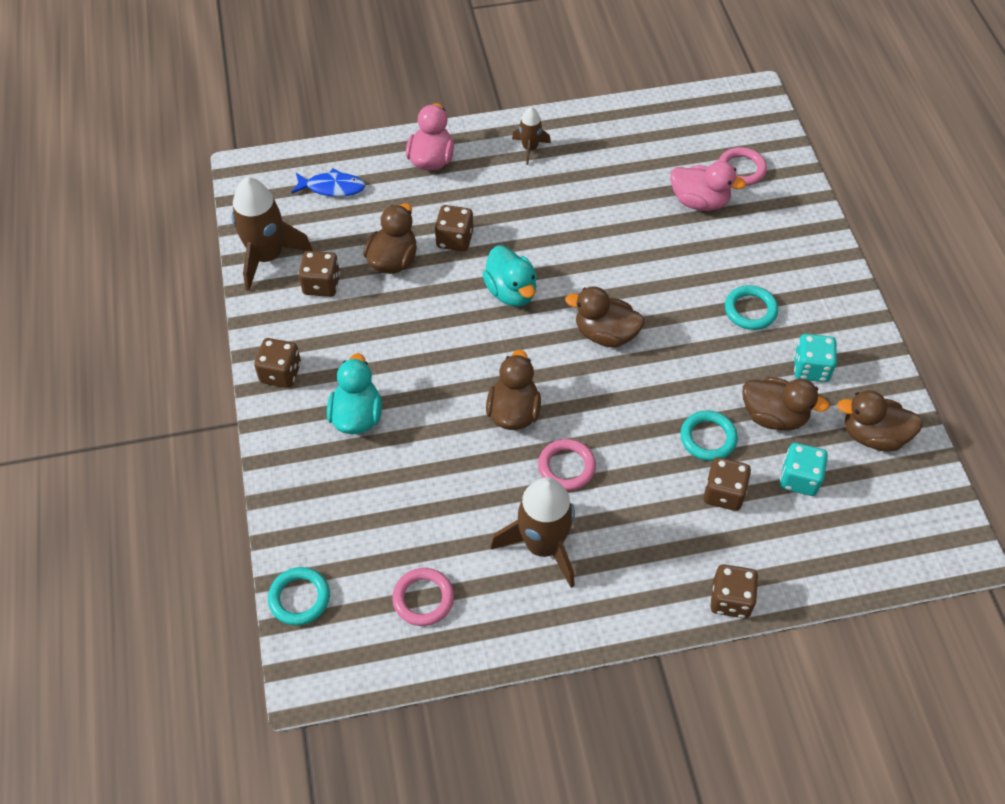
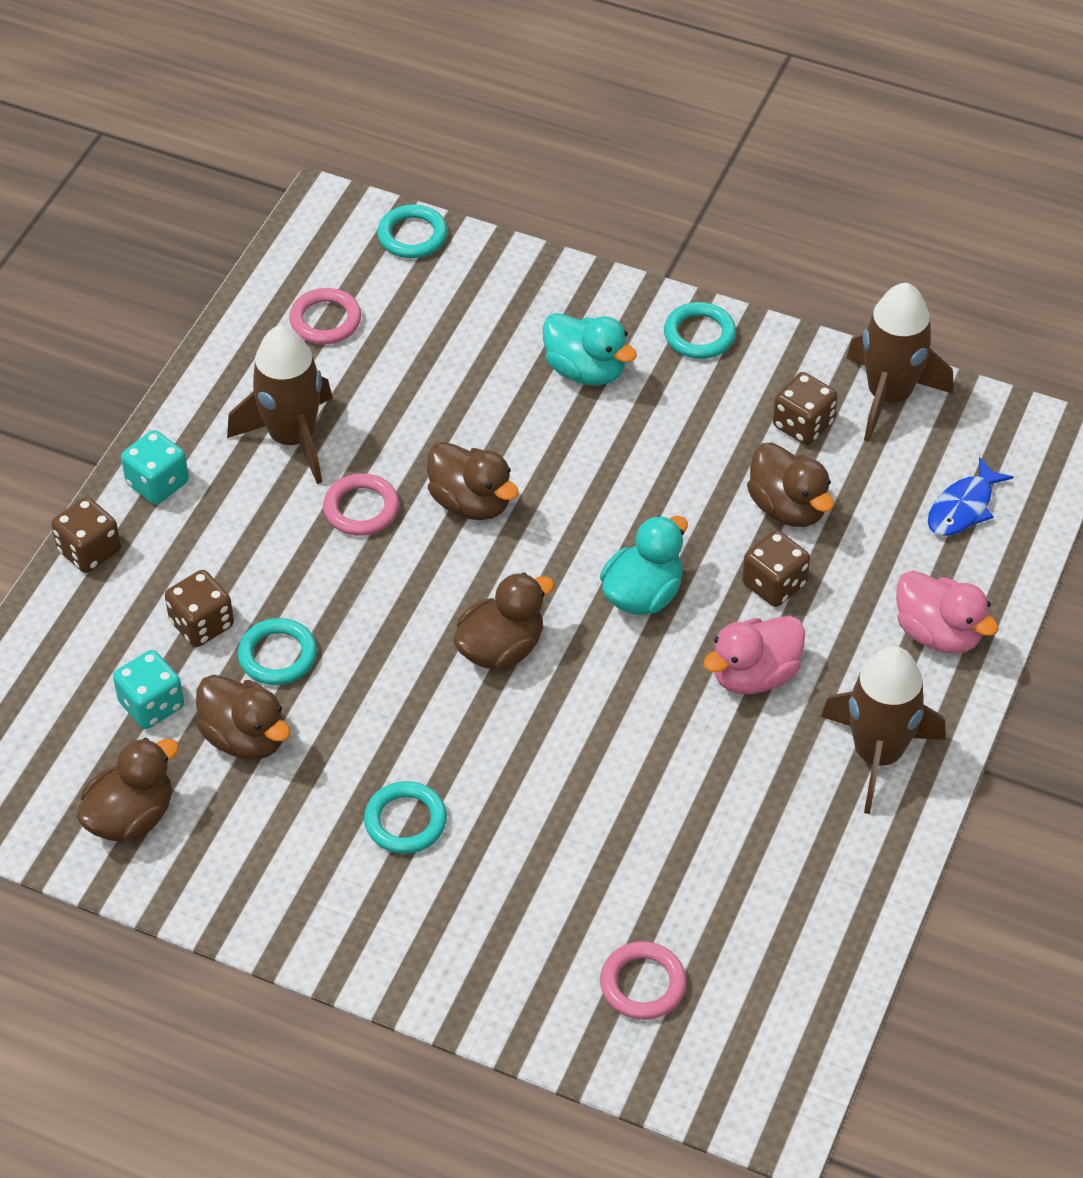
camera: 125 degrees right, 5 degrees down
brown dice [254,338,301,388] -> turquoise ring [664,302,736,359]
turquoise duck [482,245,537,307] -> turquoise duck turned 120 degrees clockwise [600,515,688,615]
brown rocket [512,107,551,165] -> brown rocket [821,646,945,814], size x1.90
pink duck [670,161,746,211] -> pink duck moved to [703,616,805,694]
brown duck [742,377,829,430] -> brown duck turned 105 degrees counterclockwise [196,675,290,760]
turquoise dice [794,334,837,382] -> turquoise dice moved to [121,430,189,505]

